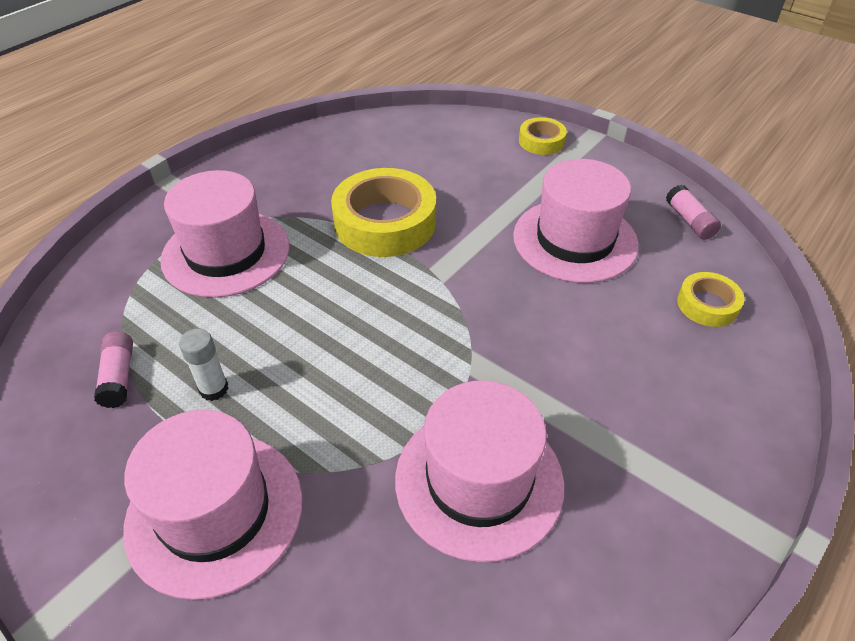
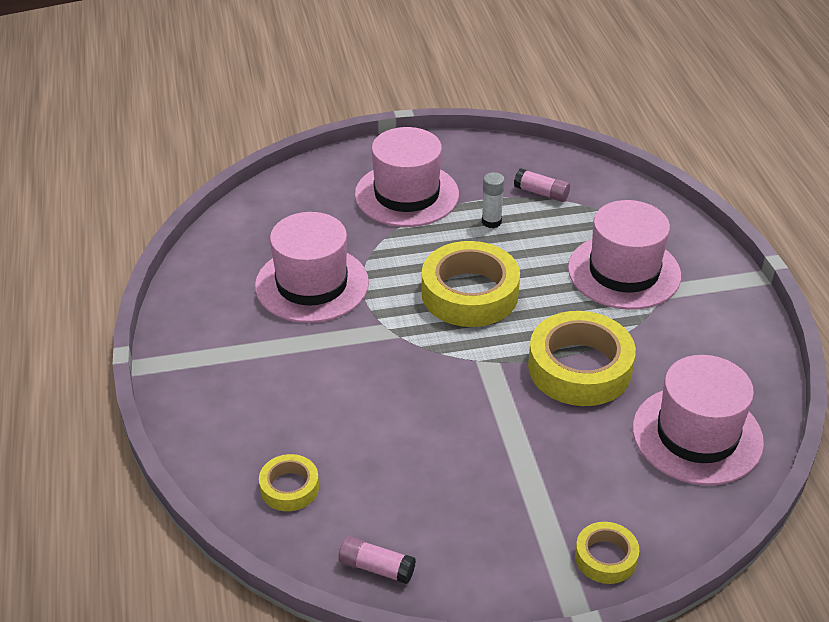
camera: 130 degrees right, 5 degrees down
pink hat [513,159,639,283] -> pink hat moved to [633,355,764,485]
none -> yellow tape [422,241,520,327]

